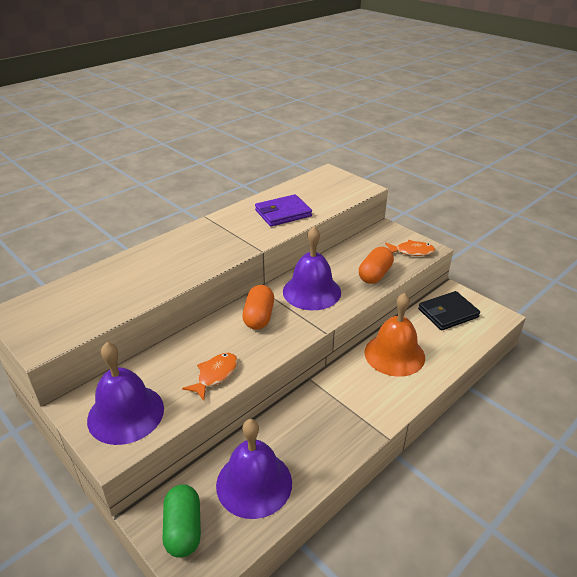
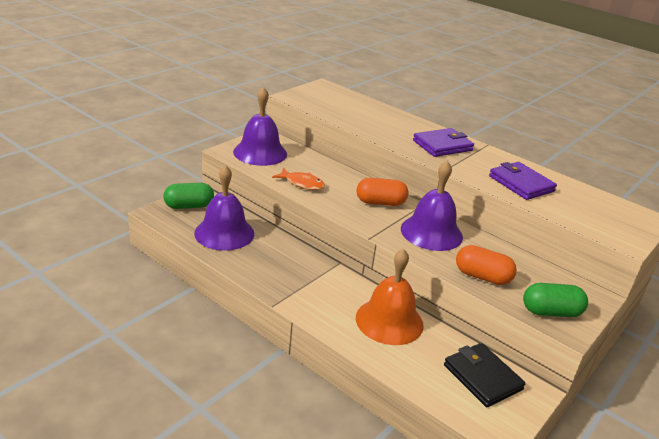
camera: 80 degrees right, 5 degrees down
orange fish [385,240,435,256] -> green capsule [523,283,588,317]
none -> purple wallet [413,128,474,157]

